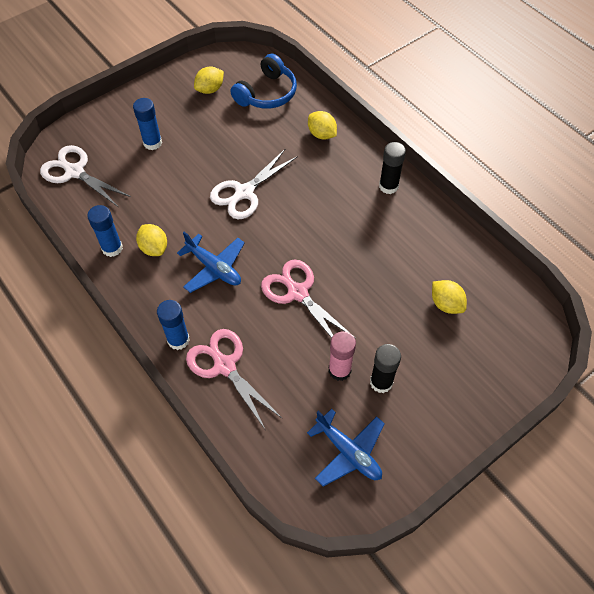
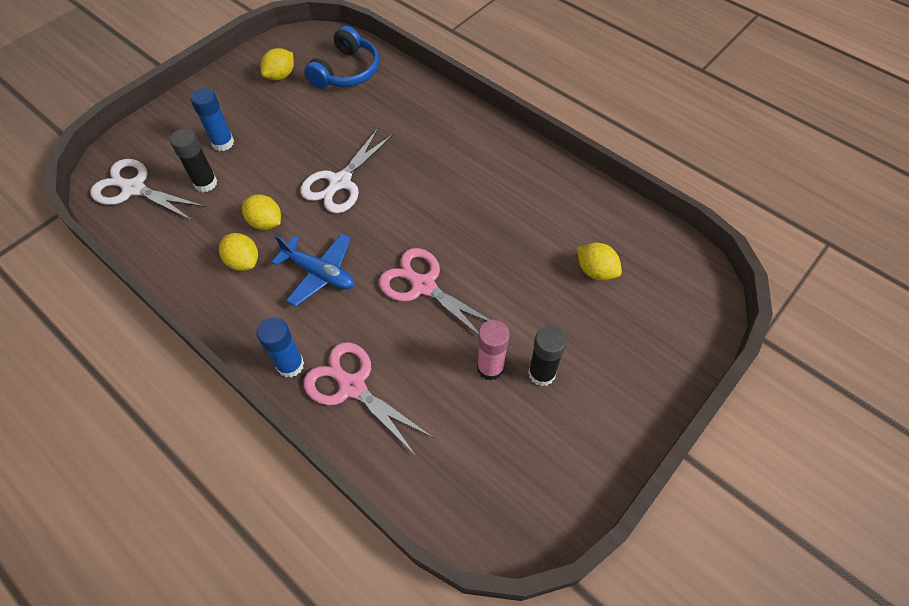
camera: 10 degrees left, 0 degrees up
blue glue stick [87,205,123,257] -> none
blue plane [307,409,385,487] -> none
yellow lemon [308,111,337,140] -> yellow lemon moved to [242,194,281,230]
black glue stick [379,142,406,194] -> black glue stick moved to [170,129,217,192]

